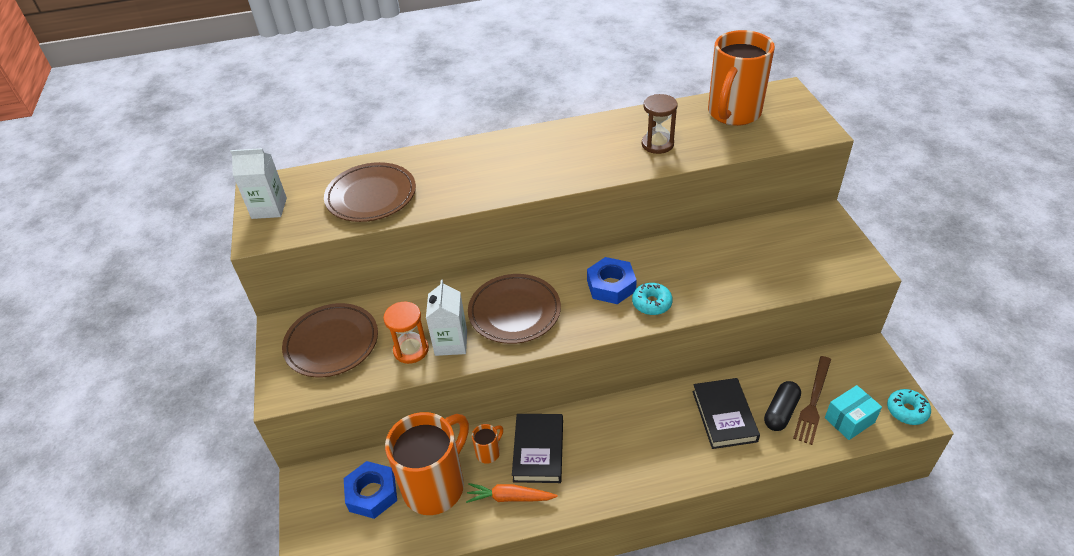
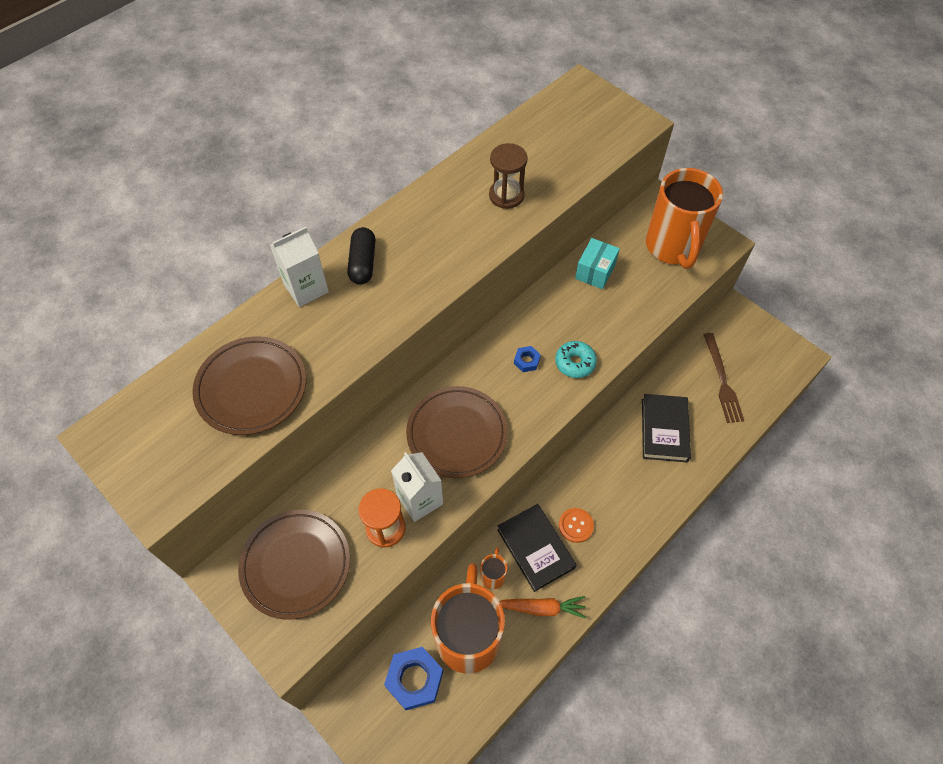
camera: 35 degrees left, 15 degrees up
white carton [230,148,287,219] -> white carton moved to [270,227,329,307]
orange carrot [466,483,558,503] -> orange carrot turned 150 degrees counterclockwise [499,596,586,619]
blue nut [587,257,637,304] -> blue nut [514,346,541,372], size x0.50
black book [692,378,760,449] -> black book turned 45 degrees clockwise [642,394,691,462]
orange mug [708,30,775,126] -> orange mug moved to [646,168,723,269]
black capsule [764,381,801,431] -> black capsule moved to [347,227,375,285]
turquoise box [825,385,882,440] -> turquoise box moved to [575,238,620,289]
turquoise donut [887,389,931,425] -> none
none -> orange button [559,508,594,543]

